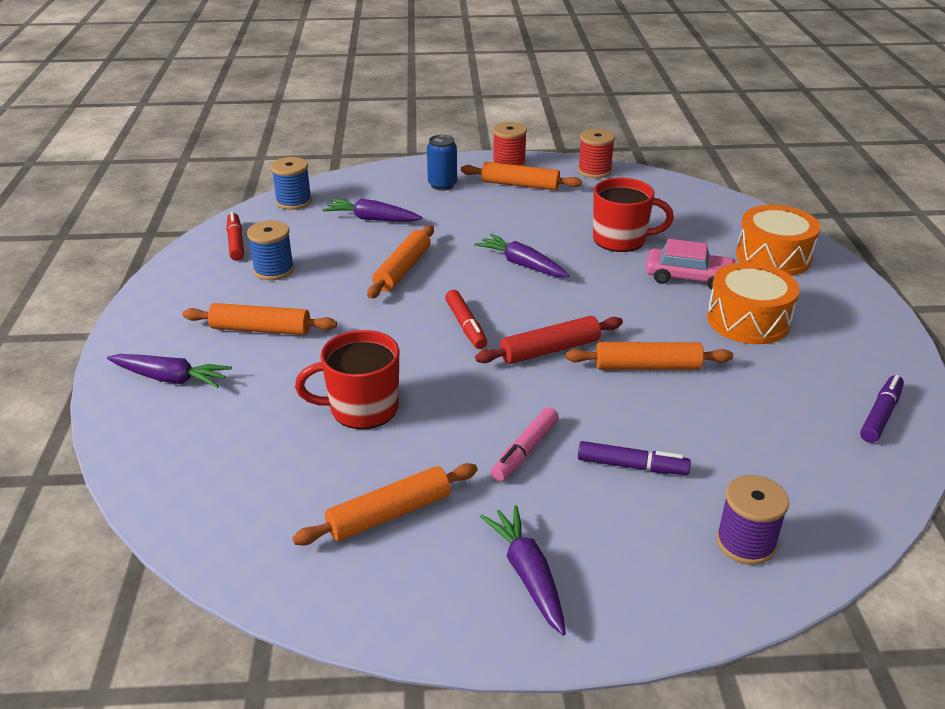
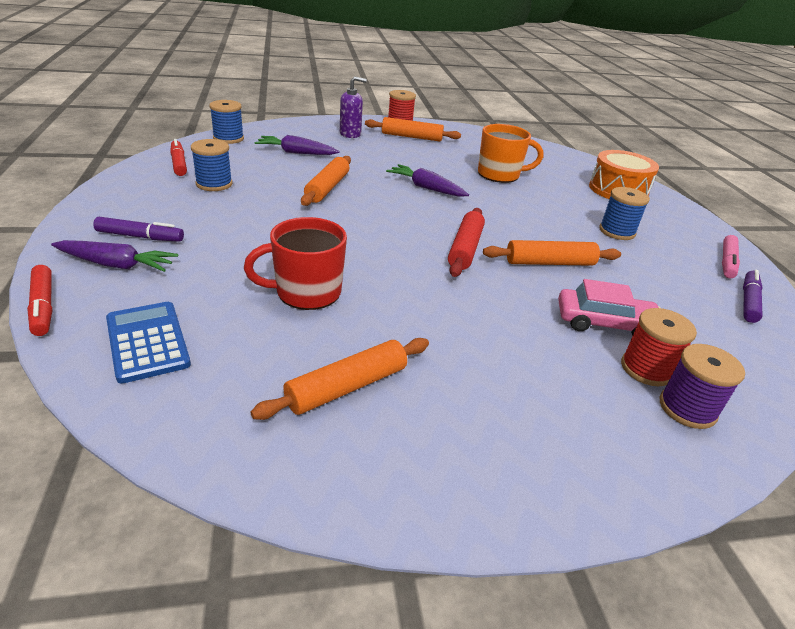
camera: 10 degrees left, 0 degrees up
orange rolling pin [183,303,337,335] -> none
blue can [427,135,457,191] -> purple soap dispenser [340,76,367,138]
red marker [445,290,487,349] -> red marker moved to [27,265,52,336]
red rolling pin [475,316,623,364] -> red rolling pin turned 45 degrees counterclockwise [448,208,485,277]
purple carrot [480,505,566,635] -> none
pink marker [491,407,559,481] -> pink marker moved to [722,235,740,279]
red spool [578,129,615,178] -> red spool moved to [621,308,697,386]
purple marker [578,441,691,475] -> purple marker moved to [93,217,184,242]
red mug [593,178,674,252] -> orange mug [478,124,543,183]
pink car [646,239,737,290] -> pink car moved to [558,279,661,336]
orange drum [707,262,800,344] -> blue spool [599,187,650,240]
none -> blue calculator [106,302,191,384]

